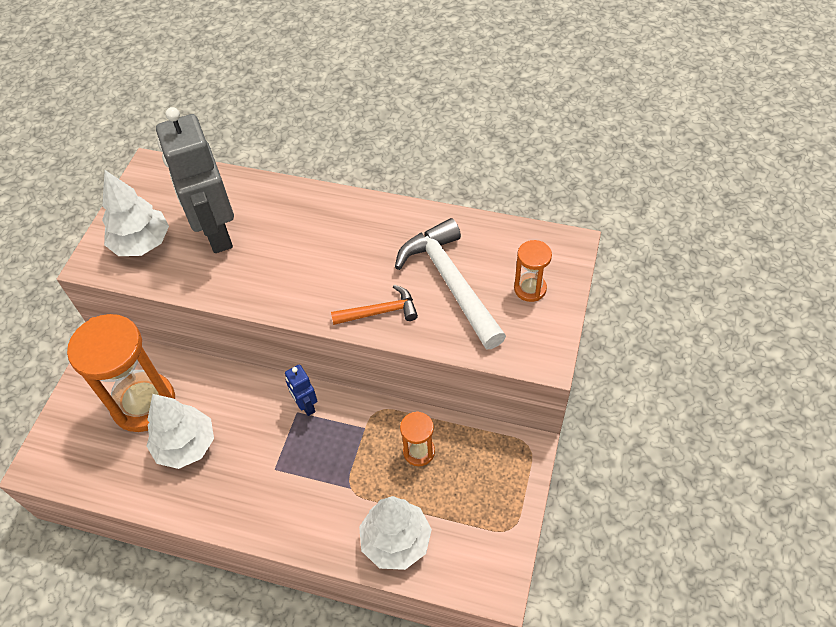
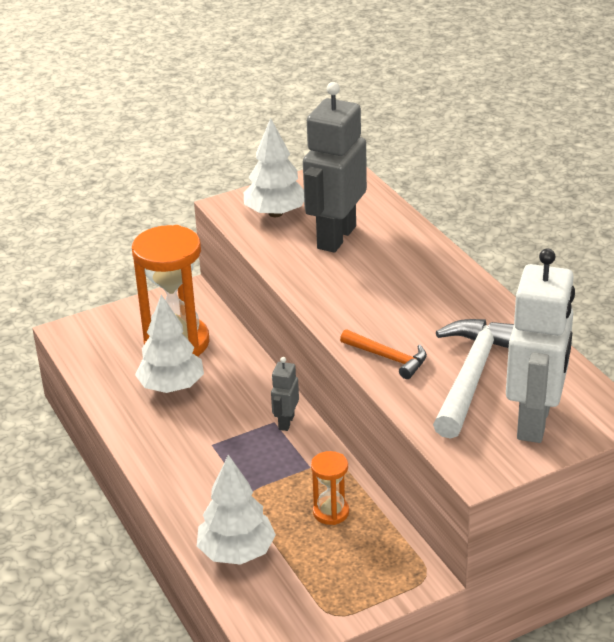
camera: 45 degrees right, 20 degrees down
blue robot [285,364,317,416] -> grey robot [271,357,299,431]
orange hourglass [514,240,552,302] -> white robot [506,248,575,443]

